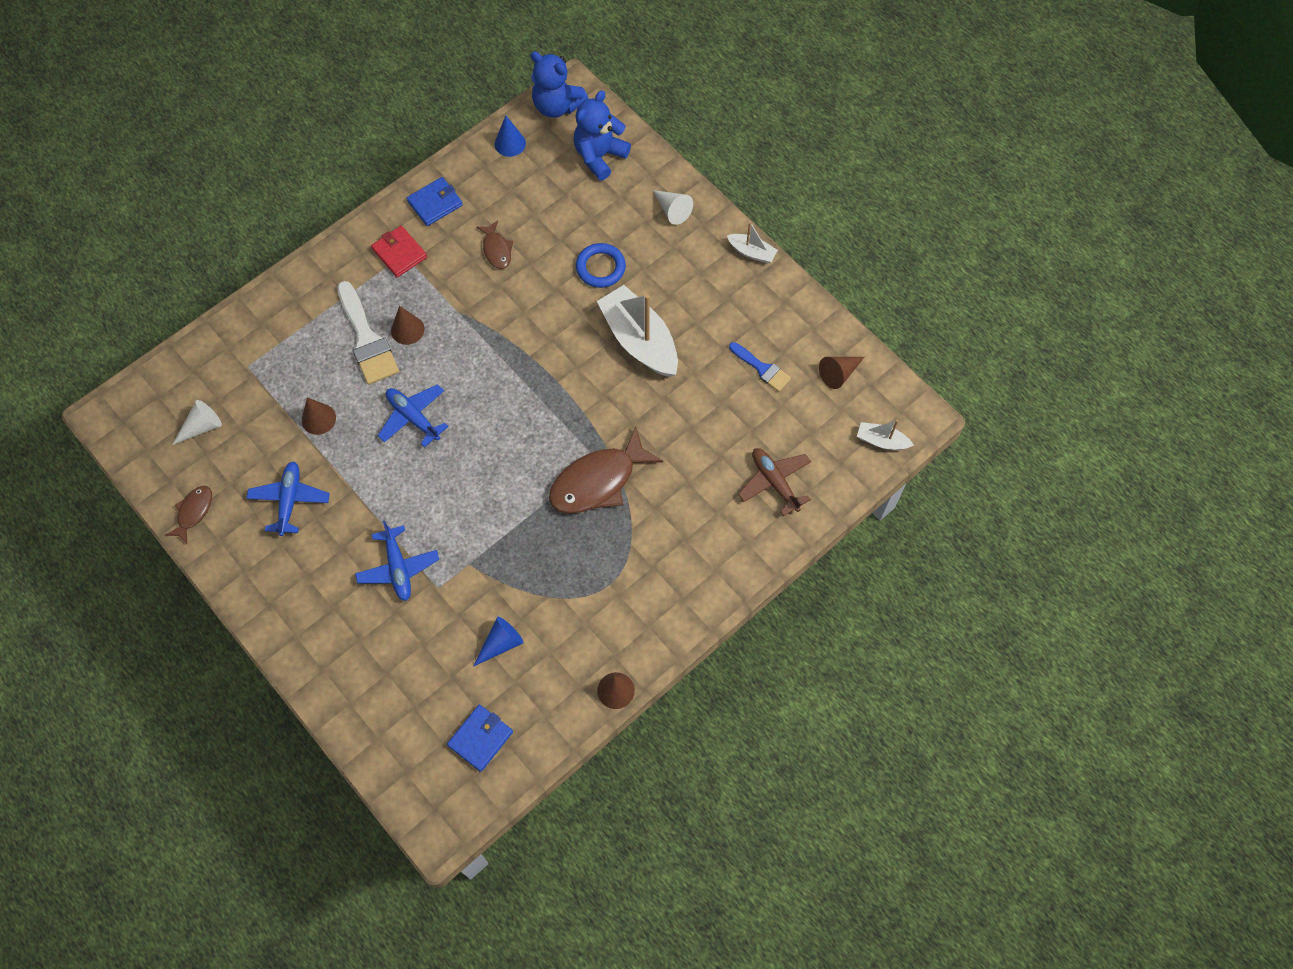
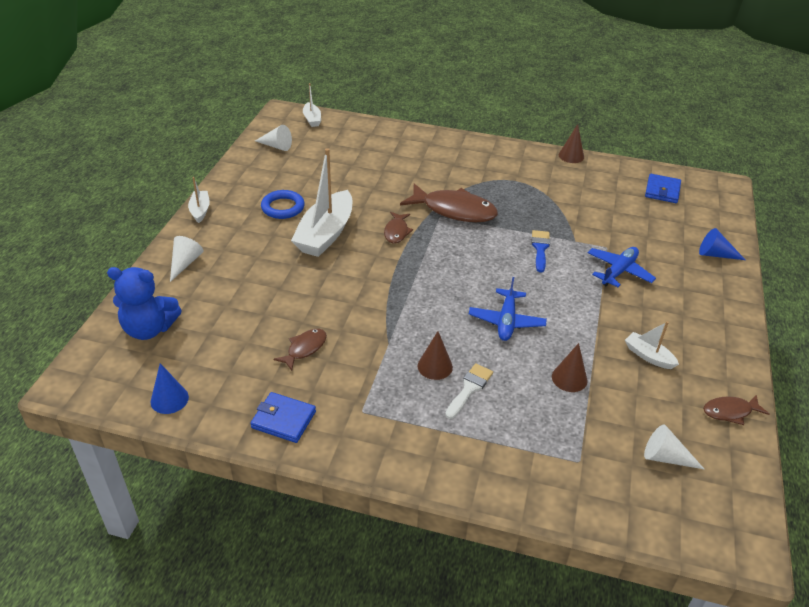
camera: 125 degrees left, 25 degrees down
blue plane [246,461,330,536] -> white boat [625,321,679,369]
white brush [337,281,399,384] -> white brush [445,363,493,419], size x0.58
red wallet [371,226,427,277] -> none
blue wallet [447,705,513,772] -> blue wallet turned 75 degrees counterclockwise [645,174,681,203]
blue cone [473,617,524,667] -> blue cone moved to [699,228,745,260]
blue teddy bear [530,51,588,118] -> none
blue ring [576,243,626,288] -> blue ring moved to [261,190,305,219]
blue brush [729,342,791,392] -> blue brush moved to [532,230,550,272]
brown plane [738,448,811,516] -> none
brown cone [819,357,864,389] -> white cone [255,125,292,151]
none -> brown fish [384,212,413,244]

